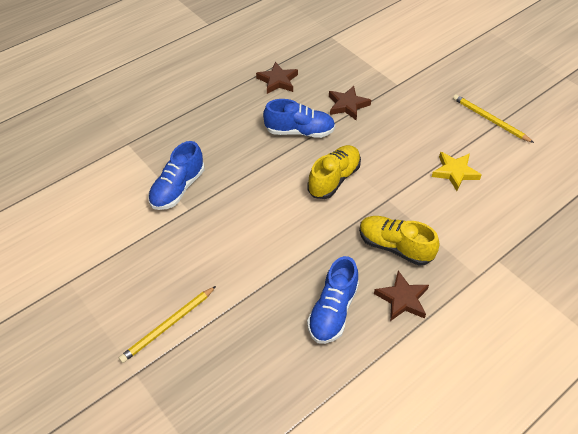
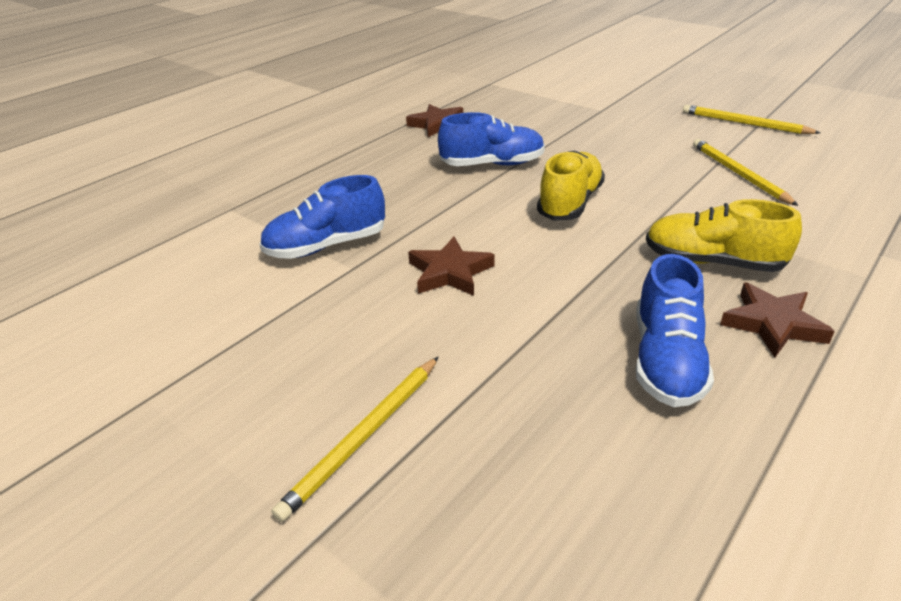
camera: 10 degrees left, 15 degrees down
blue shoe [148,141,205,210] -> blue shoe turned 45 degrees clockwise [259,175,385,259]
brown star [329,86,371,120] -> brown star moved to [408,237,495,296]
yellow star [432,152,481,191] -> yellow pencil [693,139,798,206]

